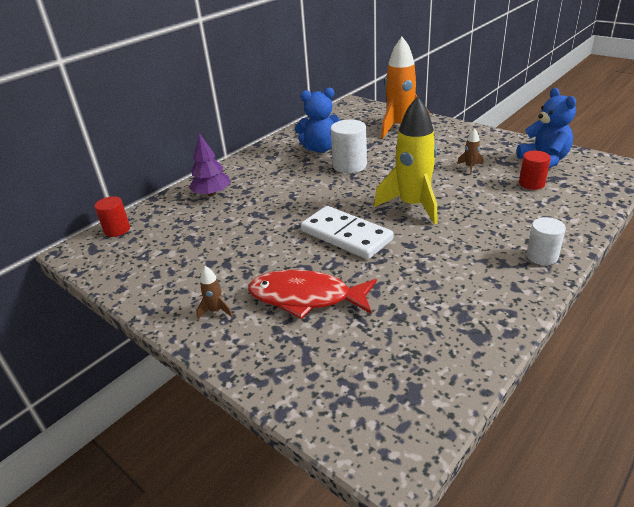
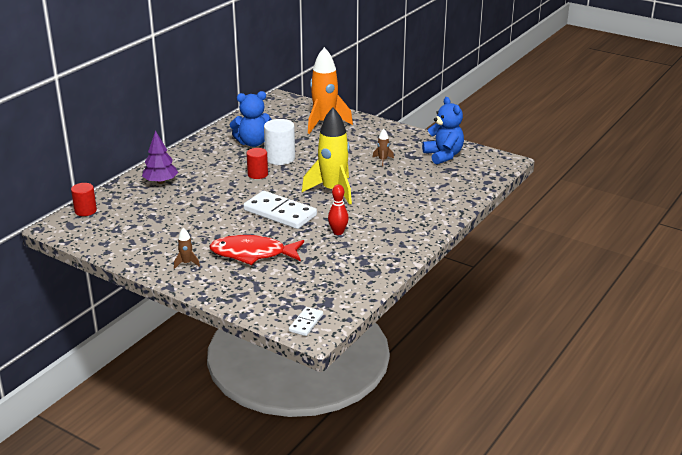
camera: 10 degrees left, 5 degrees down
red cylinder [519,151,551,190] -> red cylinder moved to [246,148,268,179]
white cylinder [526,217,566,265] -> none
none -> white domino [289,307,323,336]
none -> red bowling pin [328,184,349,235]

